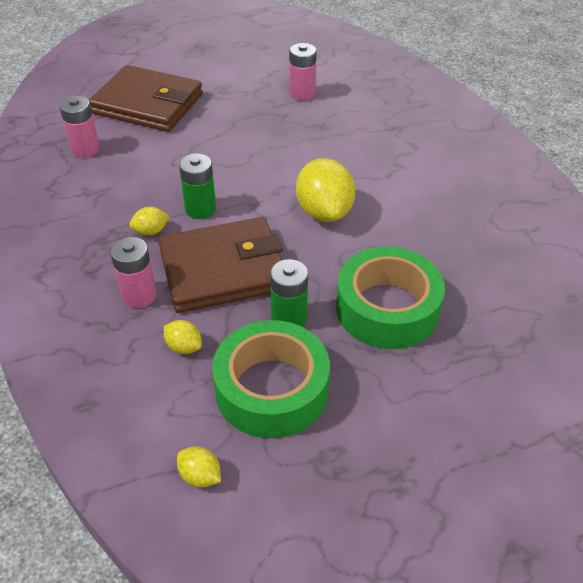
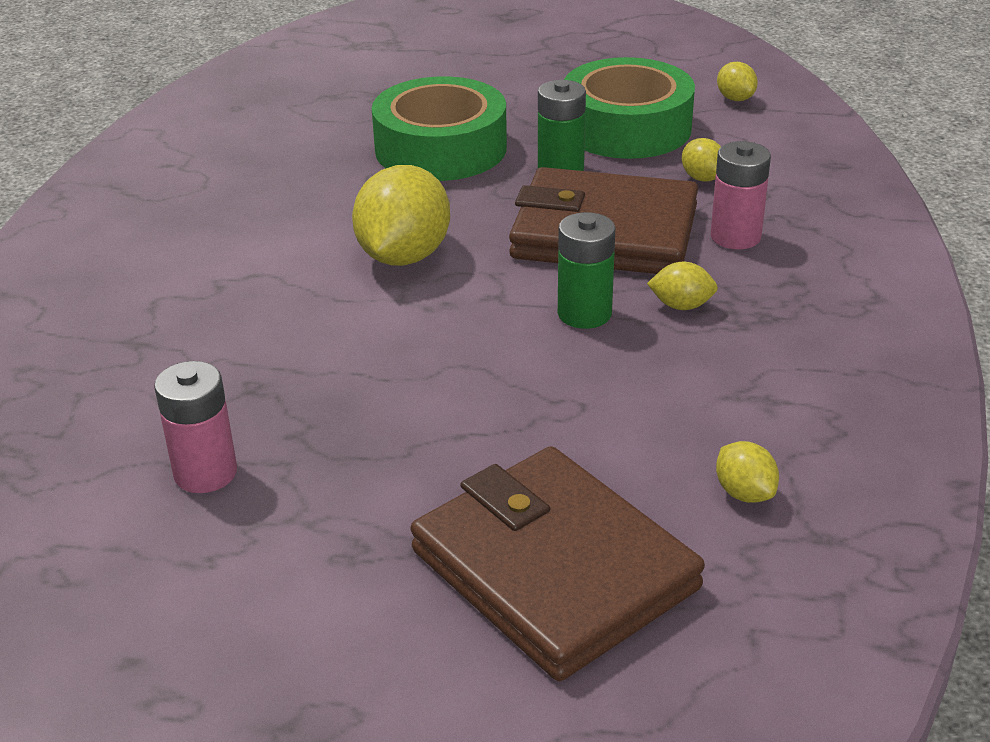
camera: 150 degrees left, 10 degrees down
pink battery [59,96,100,158] -> yellow lemon [716,441,779,503]

